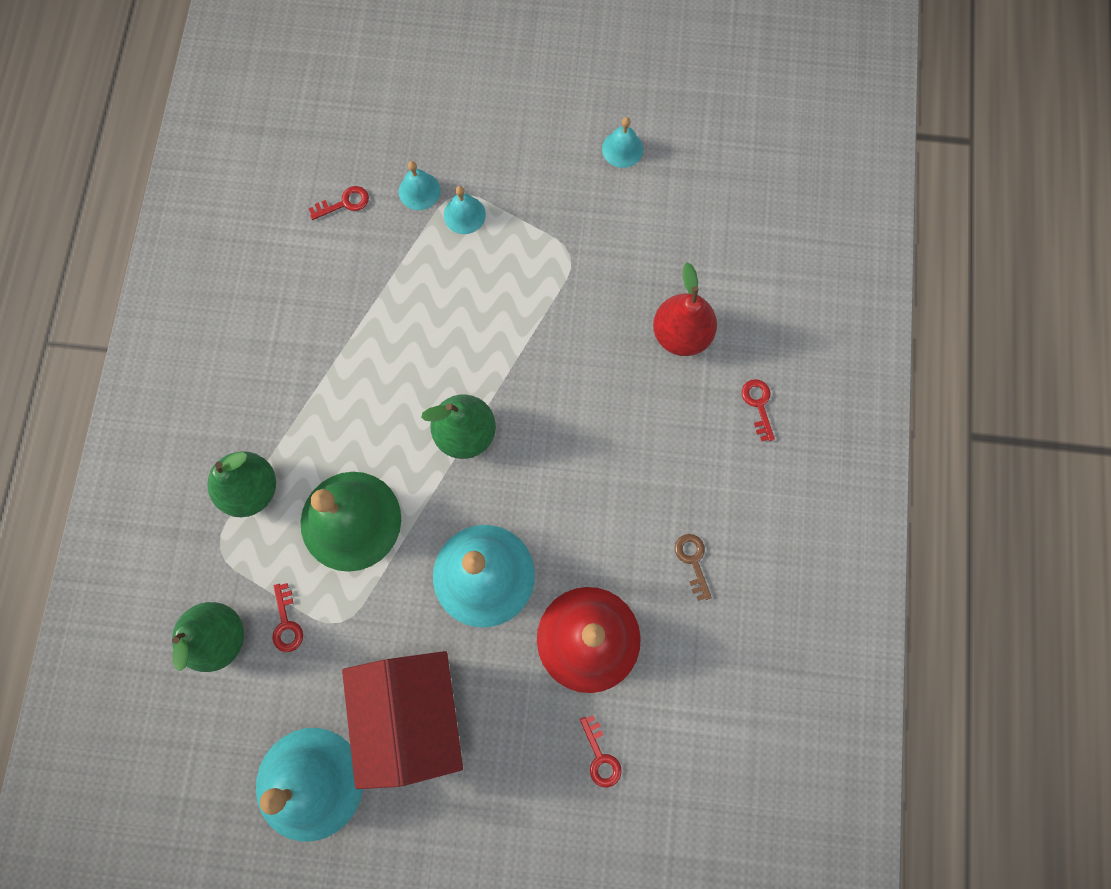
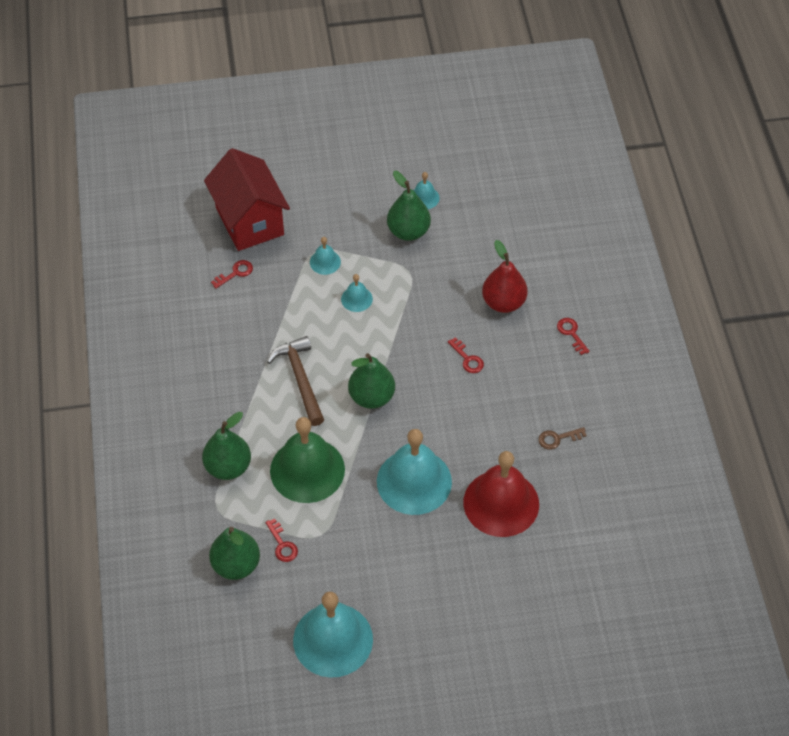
camera: 15 degrees left, 20 degrees down
red house [342,651,463,789] -> red house moved to [204,148,290,251]
turquoise bell [399,161,440,210] -> turquoise bell moved to [341,274,373,312]
red key [580,715,622,788] -> red key moved to [448,337,484,373]
brown key [675,534,712,601] -> brown key turned 75 degrees counterclockwise [538,427,587,449]
none -> brown hammer [267,336,324,426]
none -> green pear [387,171,431,241]

